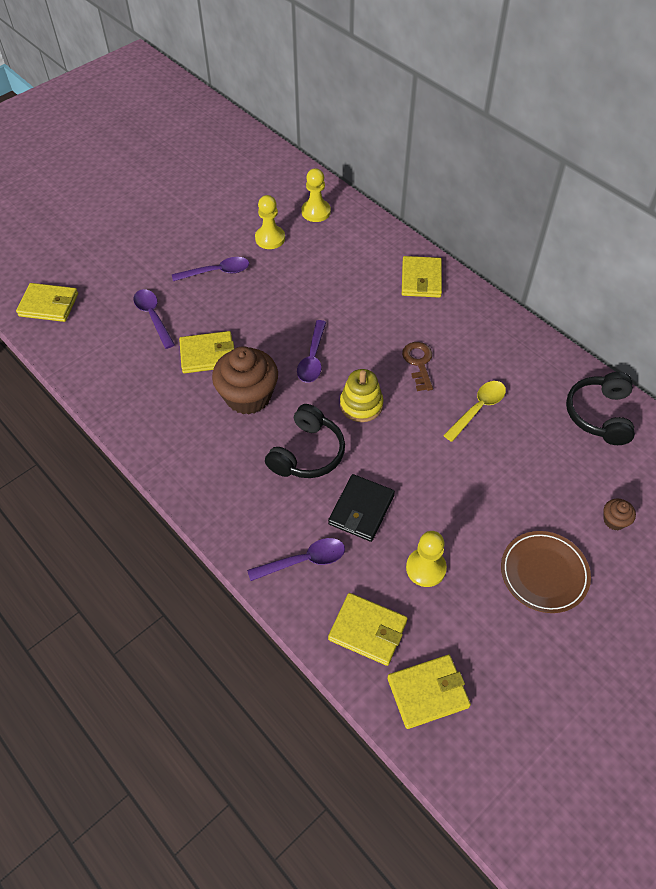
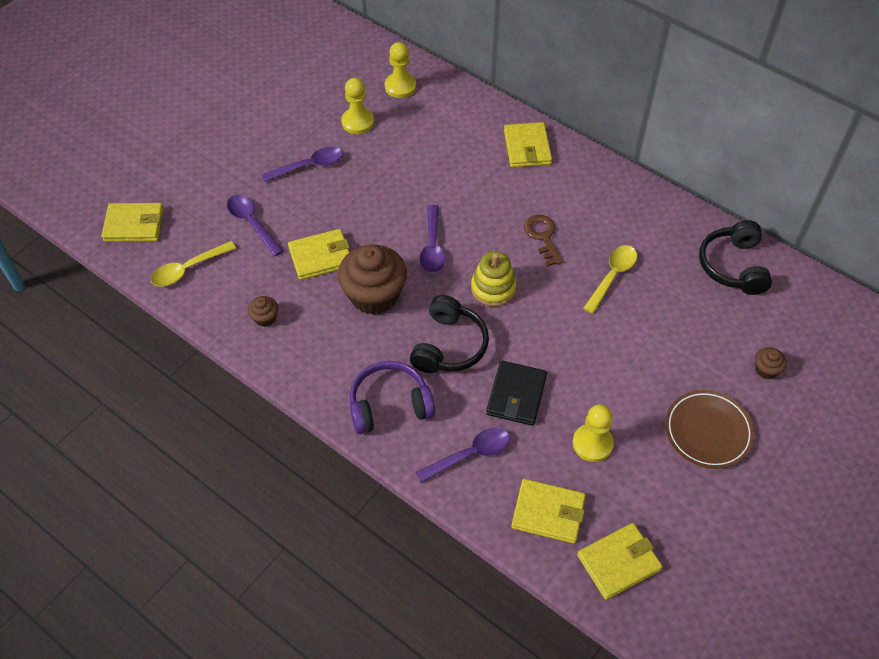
camera: 10 degrees left, 0 degrees up
none -> yellow spoon [151,241,236,286]
none -> brown cupcake [248,296,278,327]
none -> purple headphones [350,361,435,434]

